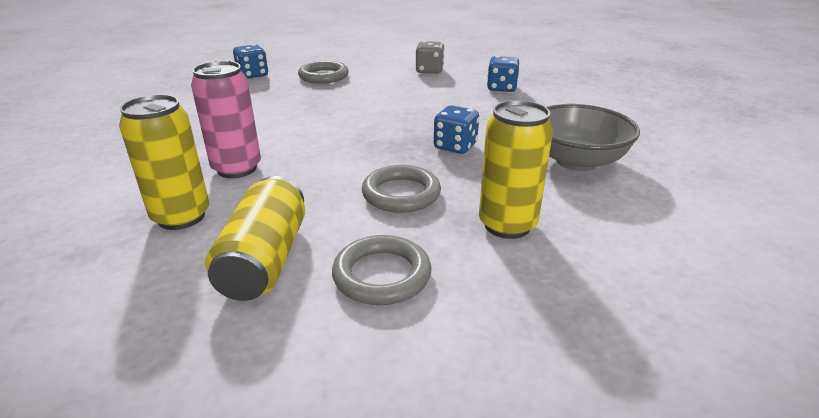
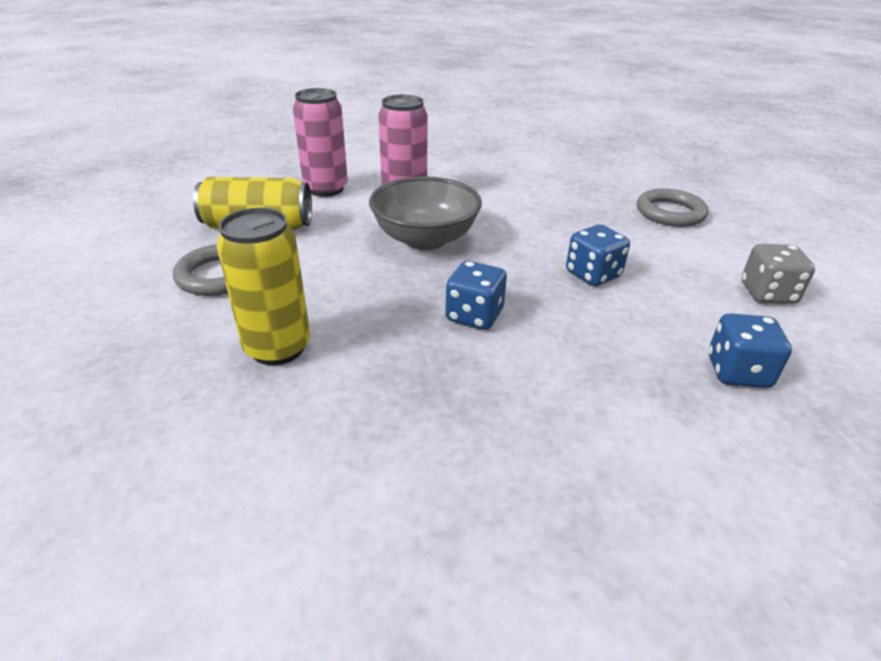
camera: 85 degrees right, 5 degrees up
yellow can [119,94,209,230] -> pink can [293,88,348,197]
blue dice [233,44,268,79] -> blue dice moved to [566,224,630,286]
grey ring [362,165,441,213] -> none
grey bowl [547,104,640,171] -> grey bowl moved to [369,177,482,250]

